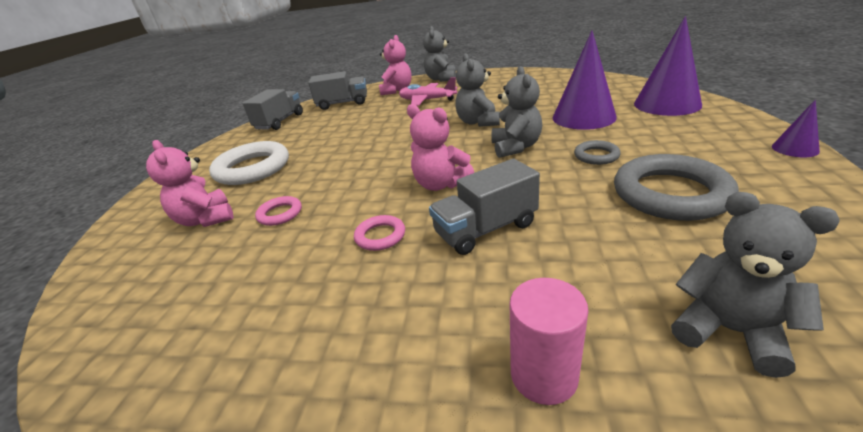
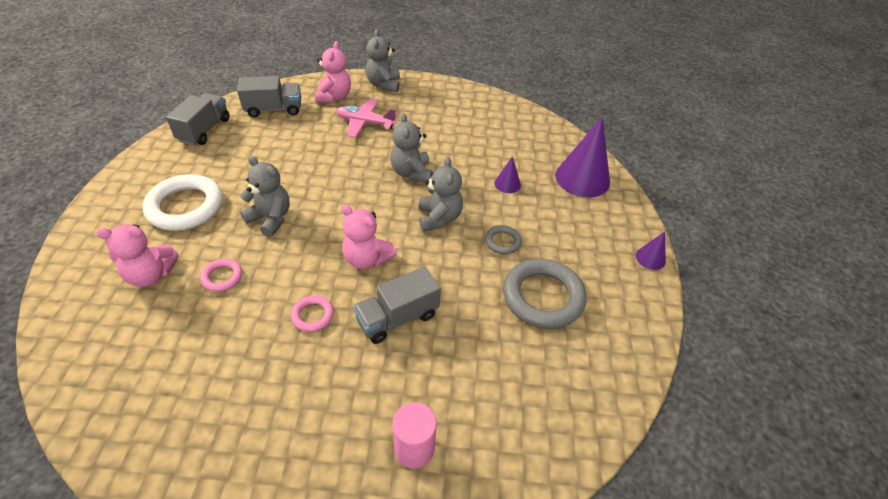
camera: 10 degrees left, 15 degrees up
pink teddy bear [146,140,234,227] -> pink teddy bear turned 60 degrees counterclockwise [96,224,179,287]
purple cone [553,31,617,130] -> purple cone [494,156,521,193], size x0.47
grey teddy bear [671,192,839,378] -> grey teddy bear moved to [240,156,290,237]

